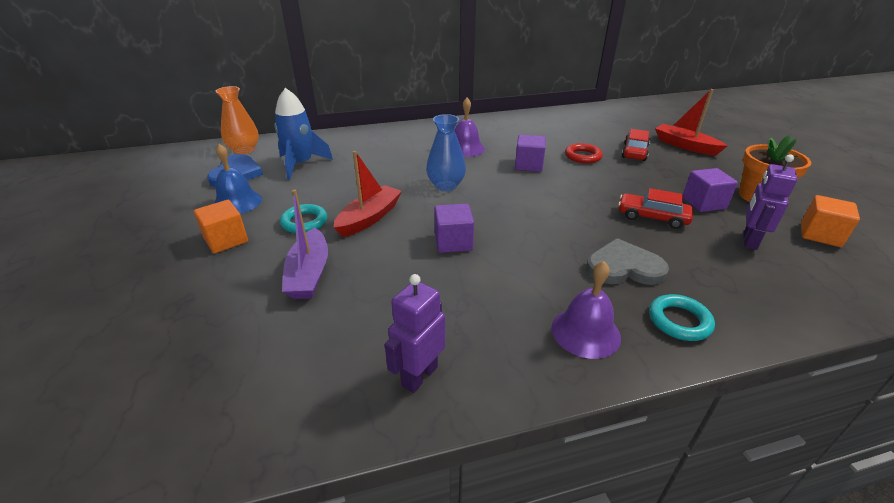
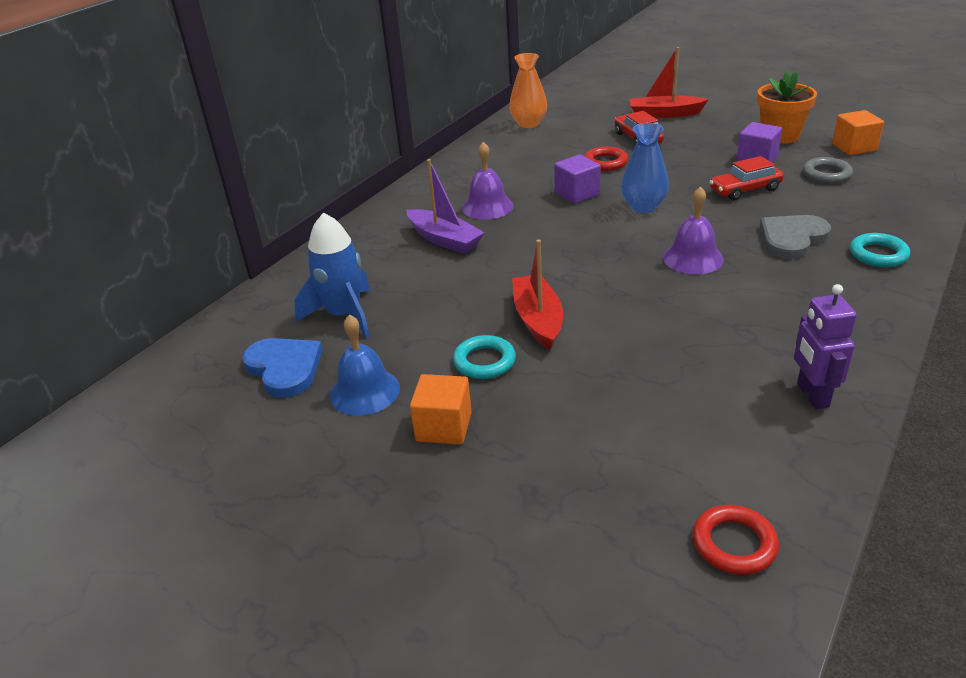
camera: 40 degrees left, 0 degrees up
orange vase [215,86,259,154] -> orange vase moved to [509,53,547,128]
purple boat [282,189,328,299] -> purple boat moved to [407,159,485,254]
blue vase [426,114,466,191] -> blue vase moved to [621,123,669,213]
purple cube [434,203,474,253] -> none
purple bell [551,261,621,359] -> purple bell moved to [663,186,724,274]
purple robot [744,154,798,250] -> grey ring [803,157,853,184]
none -> red ring [693,505,779,575]

